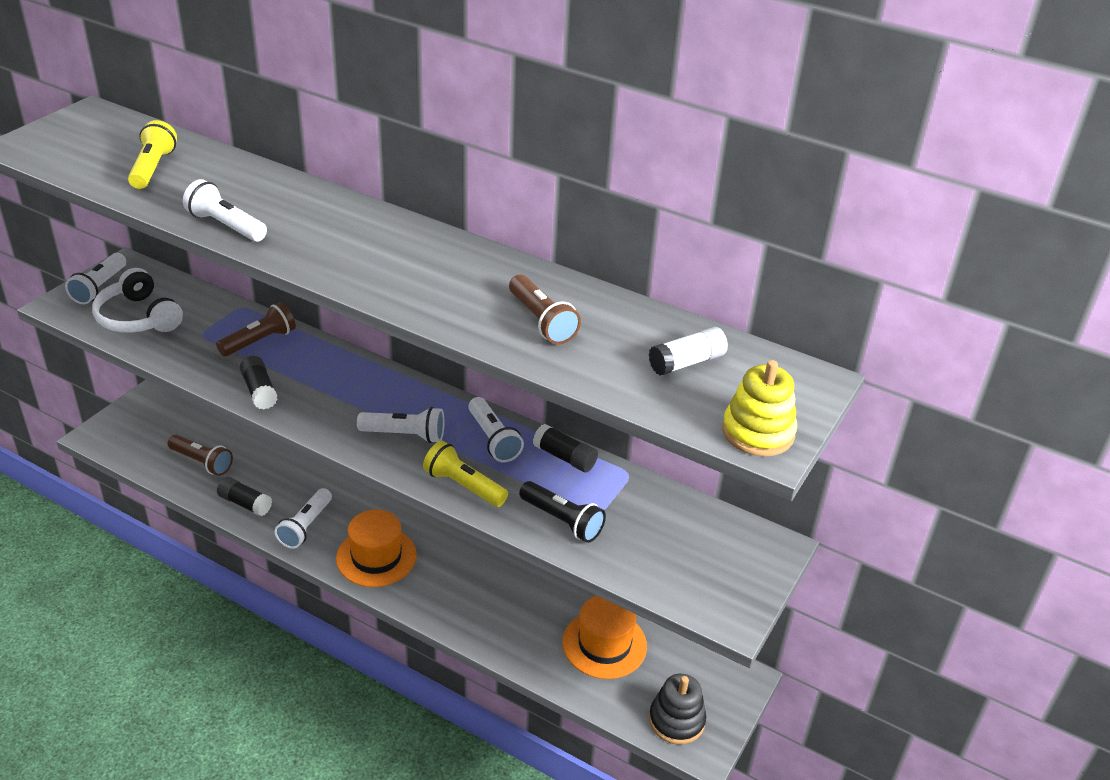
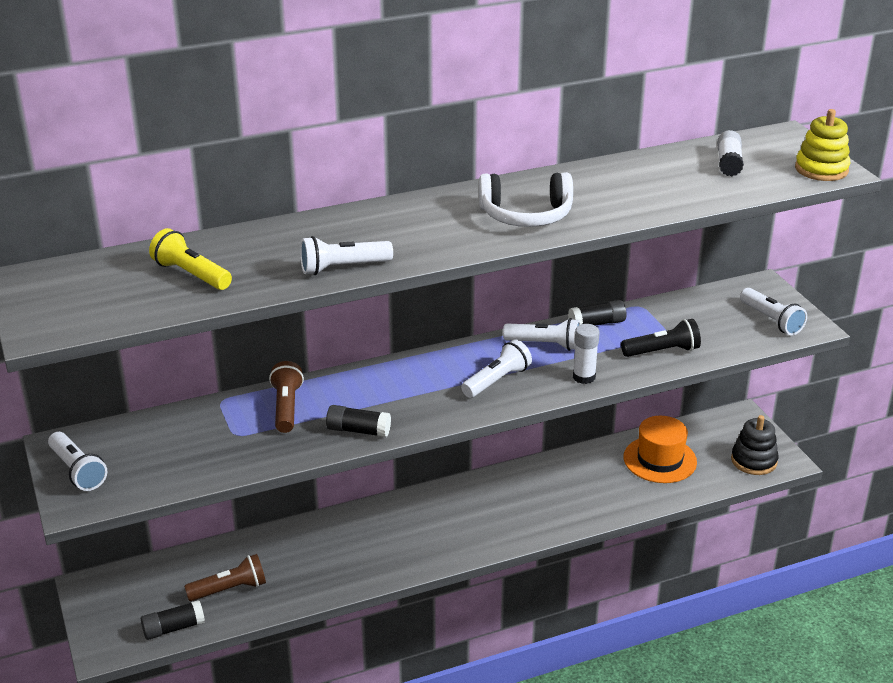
camera: 50 degrees left, 5 degrees down
white headphones [92,268,183,333] -> white headphones moved to [479,172,573,227]
black glue stick [217,477,272,516] -> black glue stick moved to [141,600,205,640]
white flashlight [275,488,332,549] -> white flashlight moved to [740,288,807,335]
orange hat [336,509,417,587] -> none
yellow flashlight [423,441,508,507] -> white glue stick [573,324,600,384]
brown flashlight [509,275,581,345] -> none

